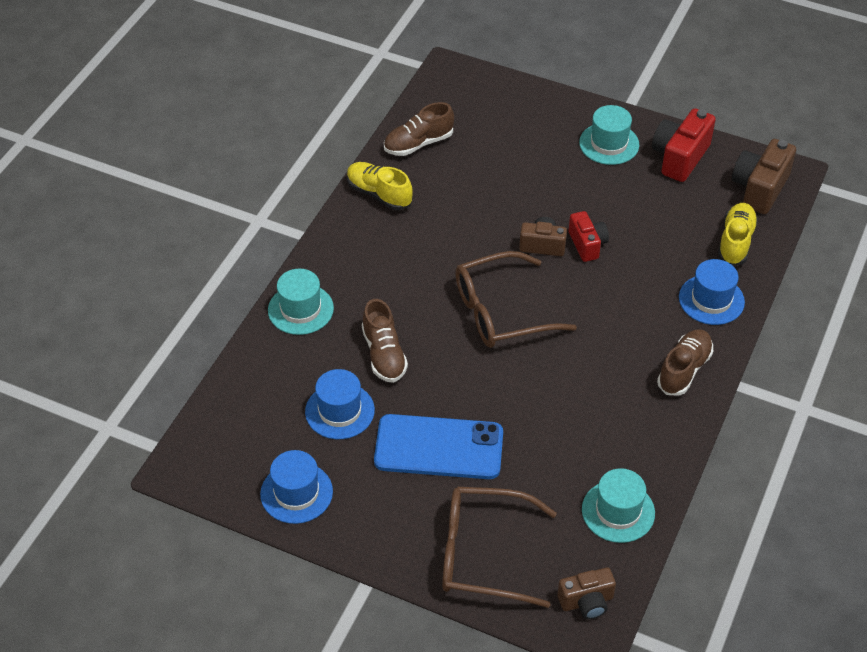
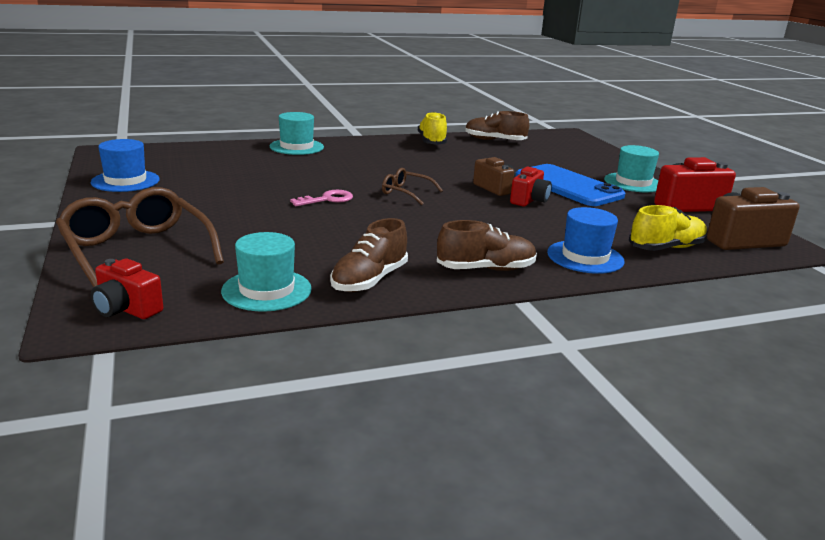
camera: 45 degrees right, 25 degrees down
blue hat [305,369,375,439] -> none
brown shoe [362,299,408,383] -> brown shoe moved to [330,218,408,292]
blue phone [374,414,503,479] -> blue phone moved to [516,164,626,206]
brown glasses [455,251,577,348] -> brown glasses [382,168,443,205], size x0.51
brown camera [557,567,616,619] -> red camera [91,258,163,319]
none -> pink key [290,190,353,206]

